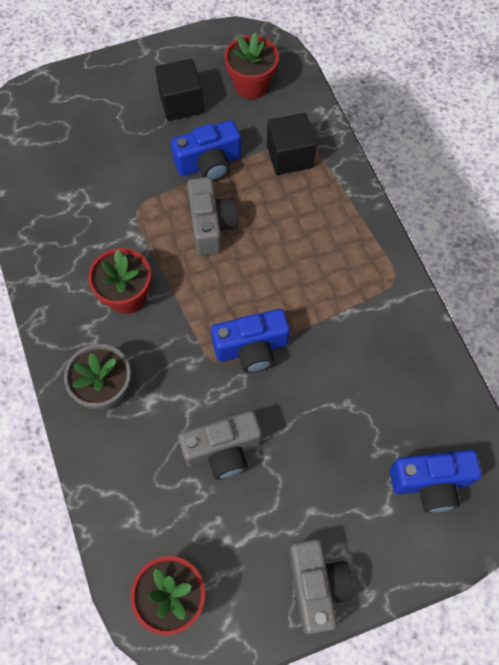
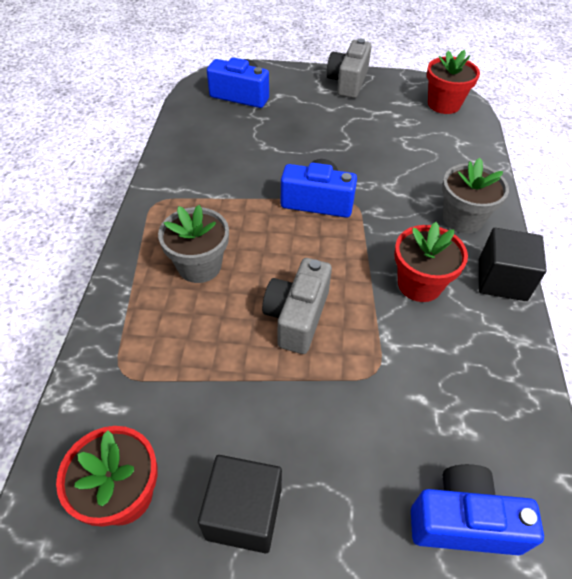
camera: 155 degrees left, 15 degrees down
blue camera [171,120,241,181] -> blue camera moved to [411,464,544,555]
grey camera [178,411,262,480] -> none
black cube [267,113,317,175] -> black cube moved to [479,228,547,301]
none -> grey flower pot [158,205,229,283]

